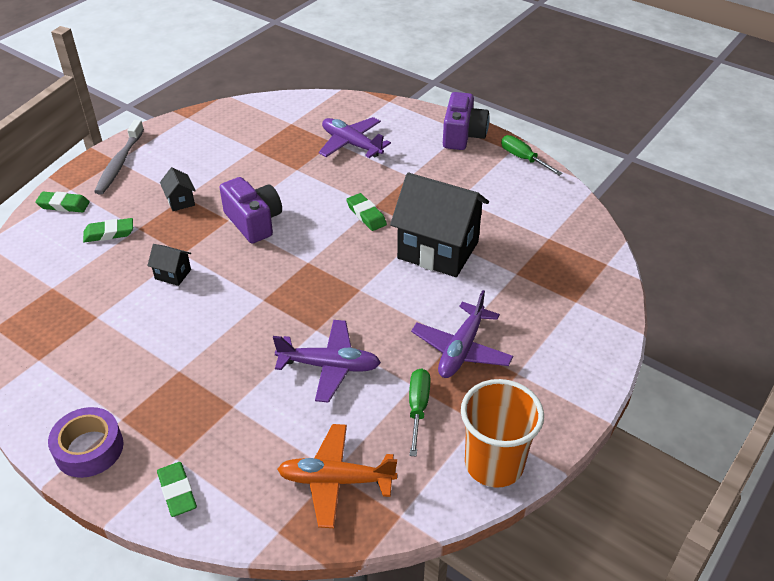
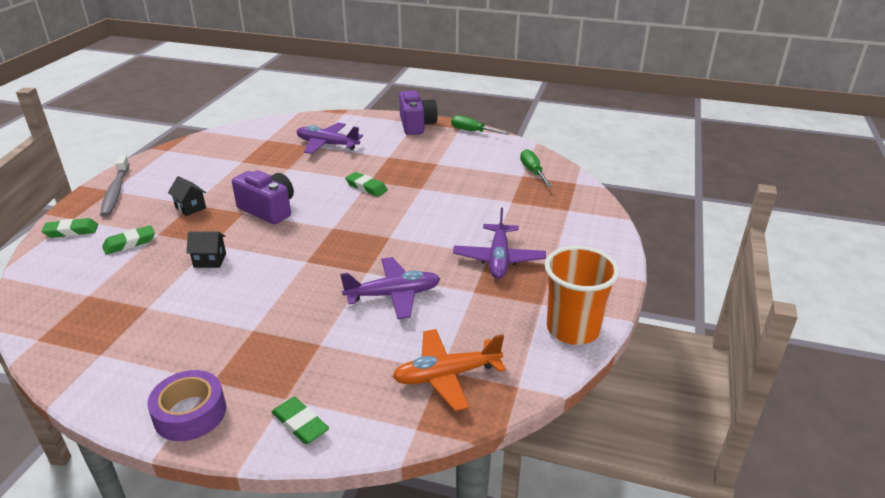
camera: 20 degrees left, 10 degrees down
black house [390,173,489,277] -> none
green screwdriver [409,368,430,456] -> green screwdriver moved to [520,149,552,187]

